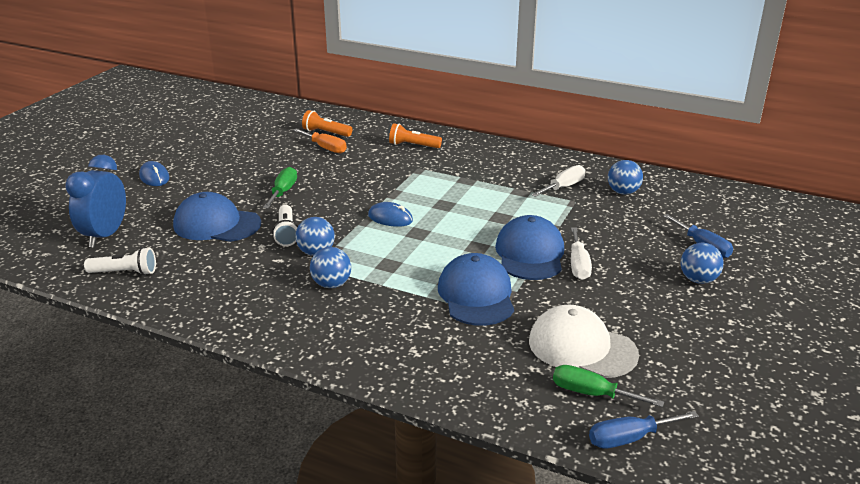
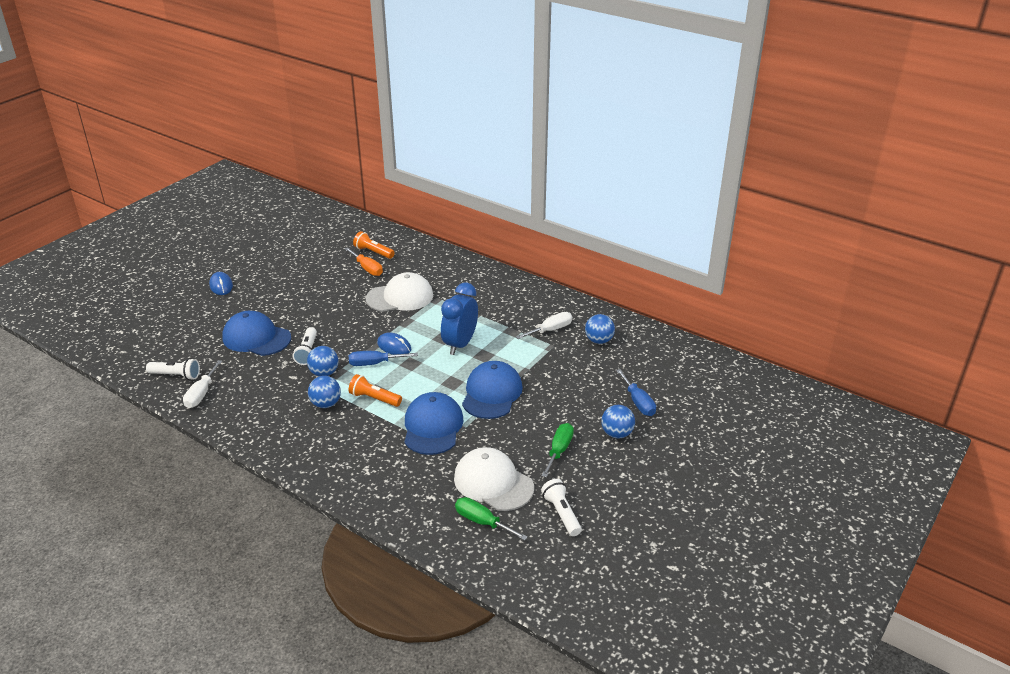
camera: 10 degrees right, 5 degrees up
blue clock [65,155,126,248] -> blue clock moved to [441,283,478,355]
green screwdriver [263,167,297,208] -> green screwdriver moved to [542,423,574,478]
orange flashlight [389,123,442,148] -> orange flashlight moved to [349,374,402,407]
white screwdriver [571,227,592,280] -> white screwdriver moved to [183,360,222,408]
blue screwdriver [589,411,699,449] -> blue screwdriver moved to [349,351,418,366]
none -> white cap [366,272,433,312]
none -> white flashlight [541,479,582,536]

